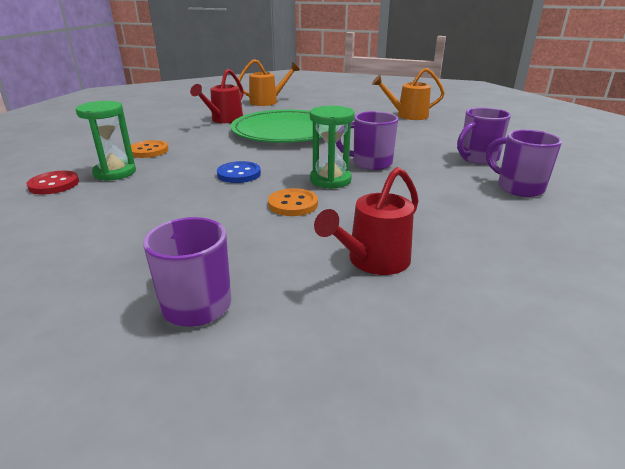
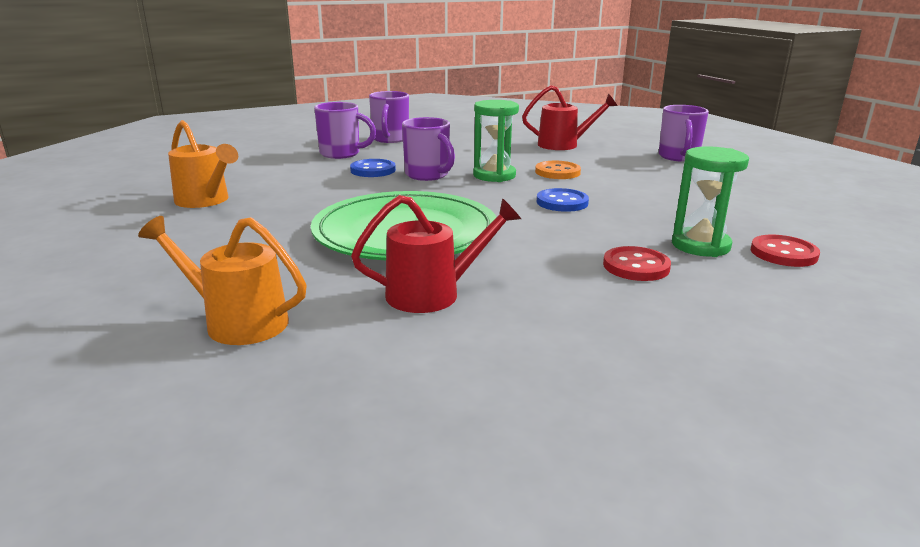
camera: 135 degrees left, 5 degrees down
orange button [131,140,168,158] -> red button [603,246,671,281]
none -> blue button [350,159,396,177]

